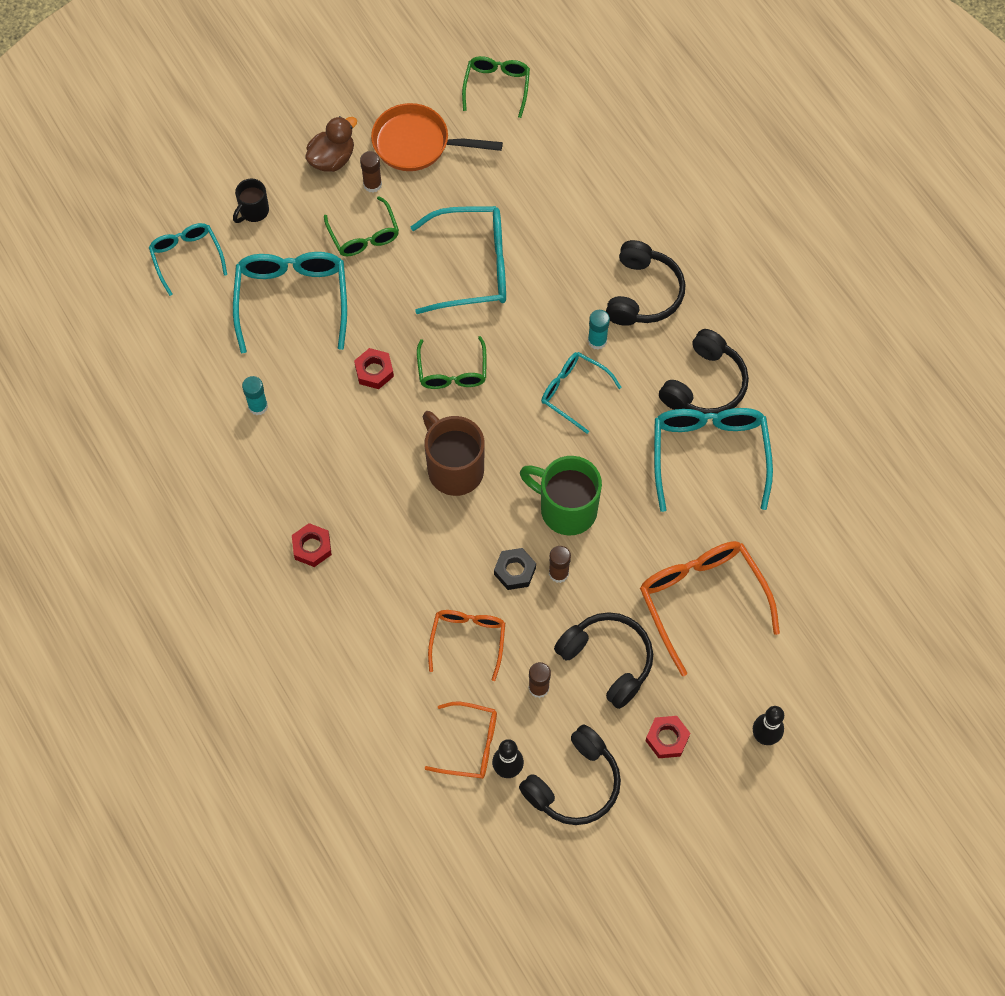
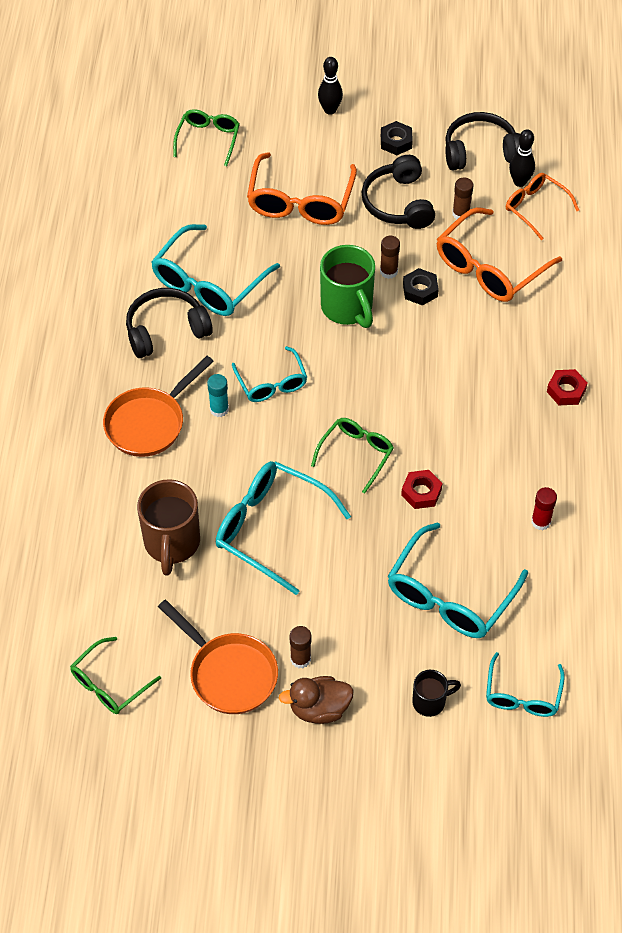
camera: 145 degrees left, 10 degrees down
turquoise glue stick [242,376,268,415] -> red glue stick [531,487,557,530]
green glasses [324,196,399,256] -> green glasses moved to [173,109,240,166]
brown mug [423,411,485,496] -> brown mug moved to [137,479,200,576]
orange glasses [428,610,505,681] -> orange glasses [437,207,562,302], size x1.65
black headphones [606,240,685,326] -> orange pan [103,356,214,457]
red nut [645,716,690,758] -> black nut [381,121,413,155]

